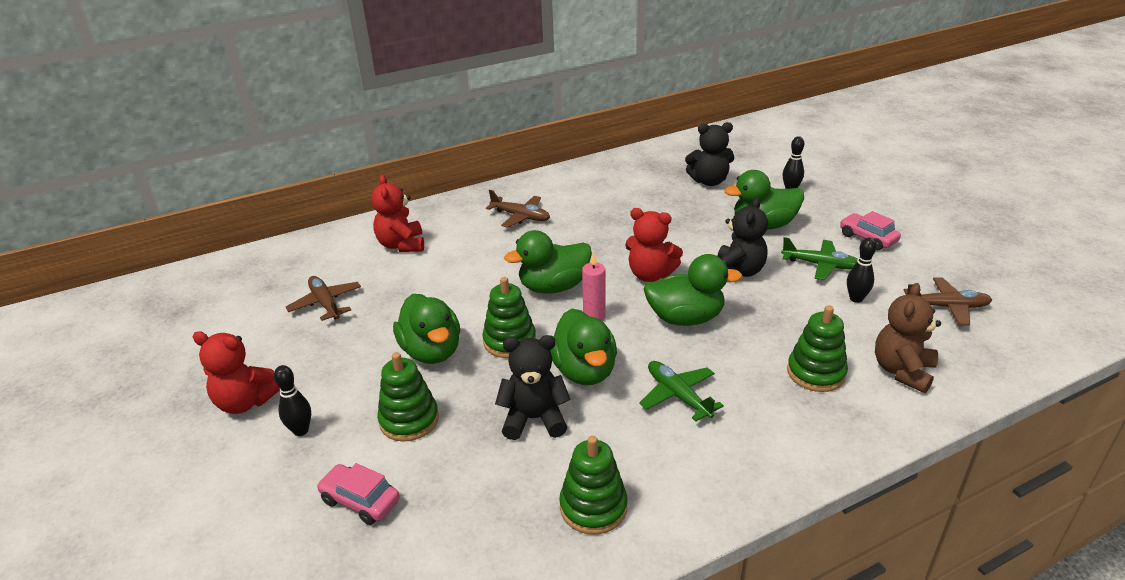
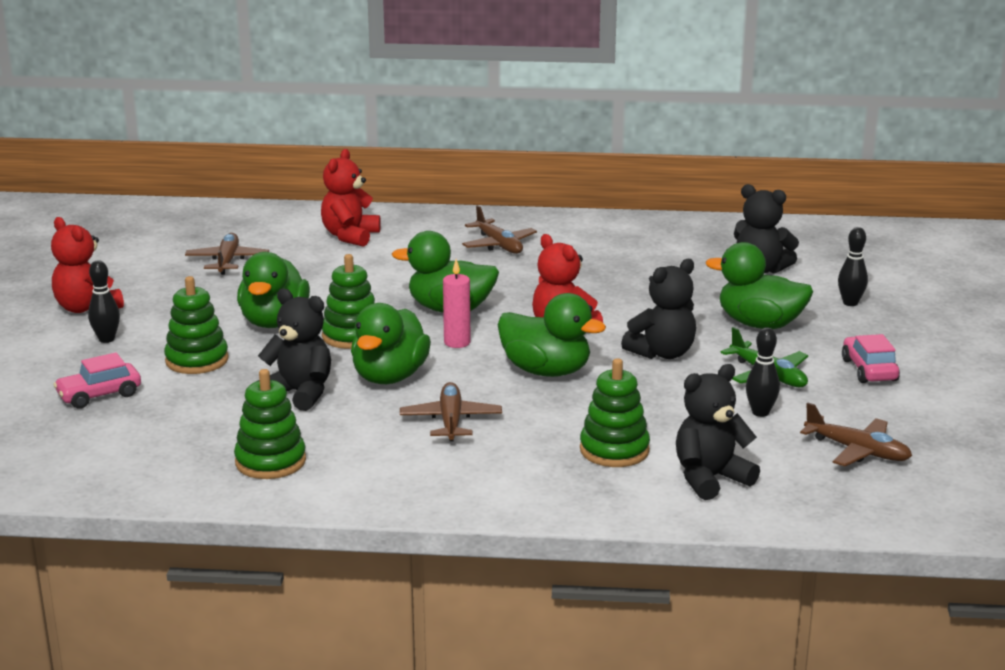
camera: 30 degrees right, 10 degrees down
pink car [317,463,400,525] -> pink car turned 90 degrees counterclockwise [53,352,141,409]
green plane [639,361,724,422] -> brown plane [400,382,502,441]
brown teddy bear [875,283,941,393] -> black teddy bear [676,364,760,500]

